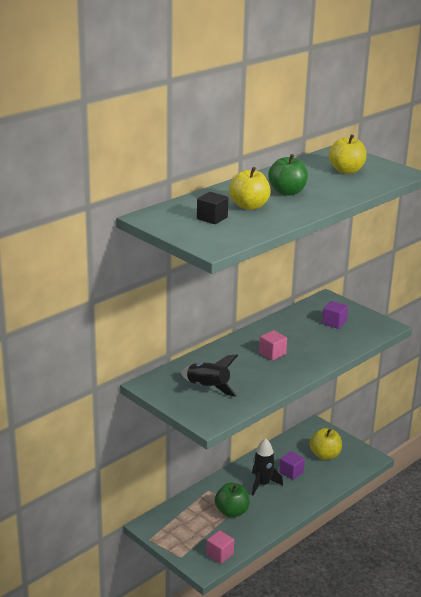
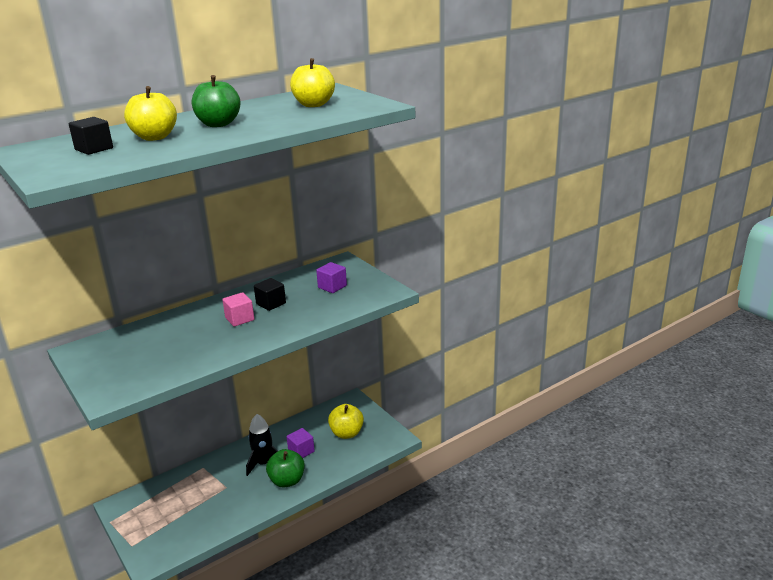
camera: 10 degrees right, 0 degrees up
black rocket [181,354,238,397] -> none
pink cube [206,530,234,564] -> none
green apple [214,483,250,518] -> green apple moved to [266,449,305,487]
none -> black cube [254,278,286,311]

